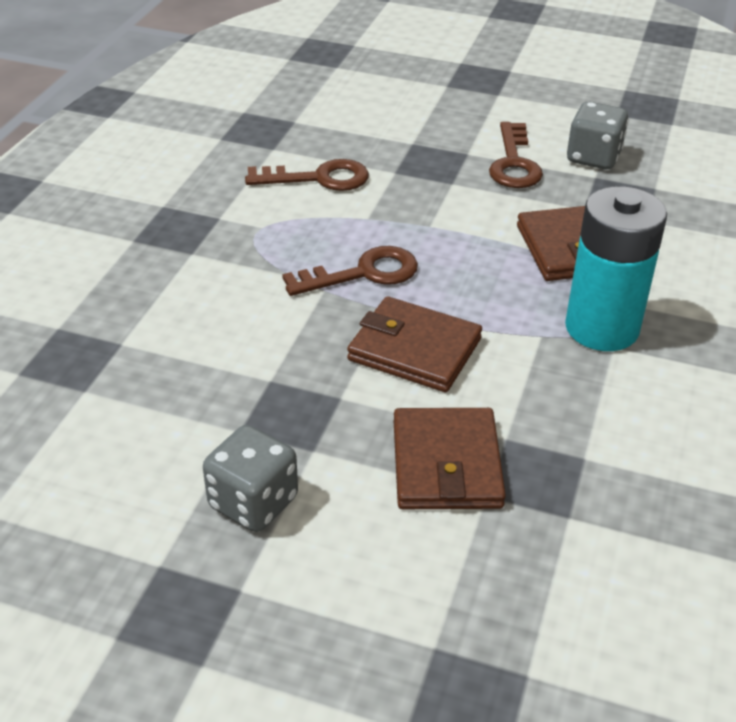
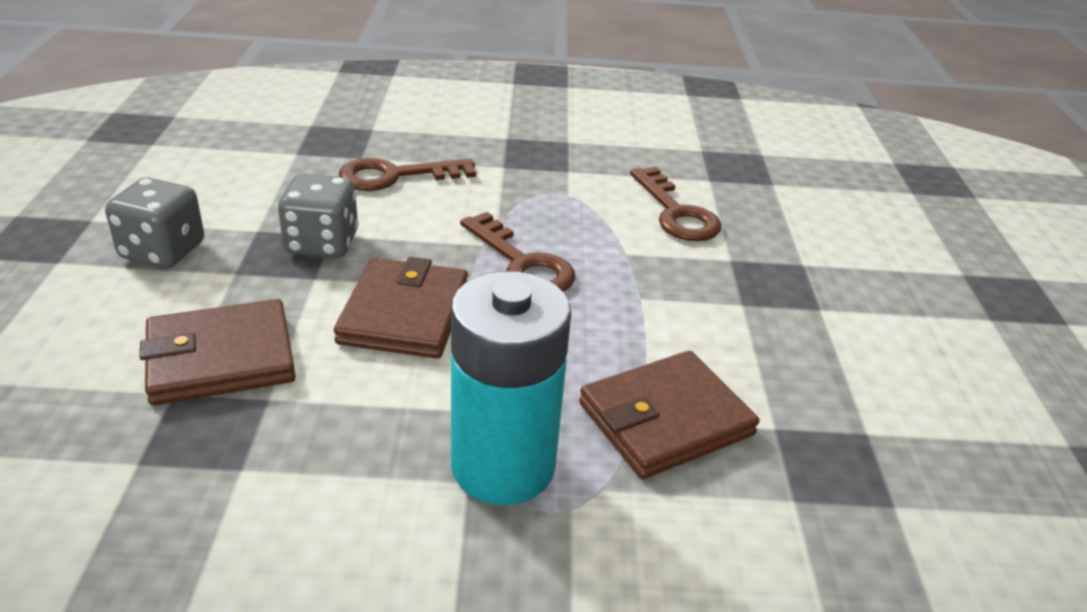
camera: 70 degrees right, 5 degrees down
brown key [489,122,543,188] -> brown key moved to [339,158,476,191]
grey dice [567,102,629,169] -> grey dice moved to [278,174,359,258]

